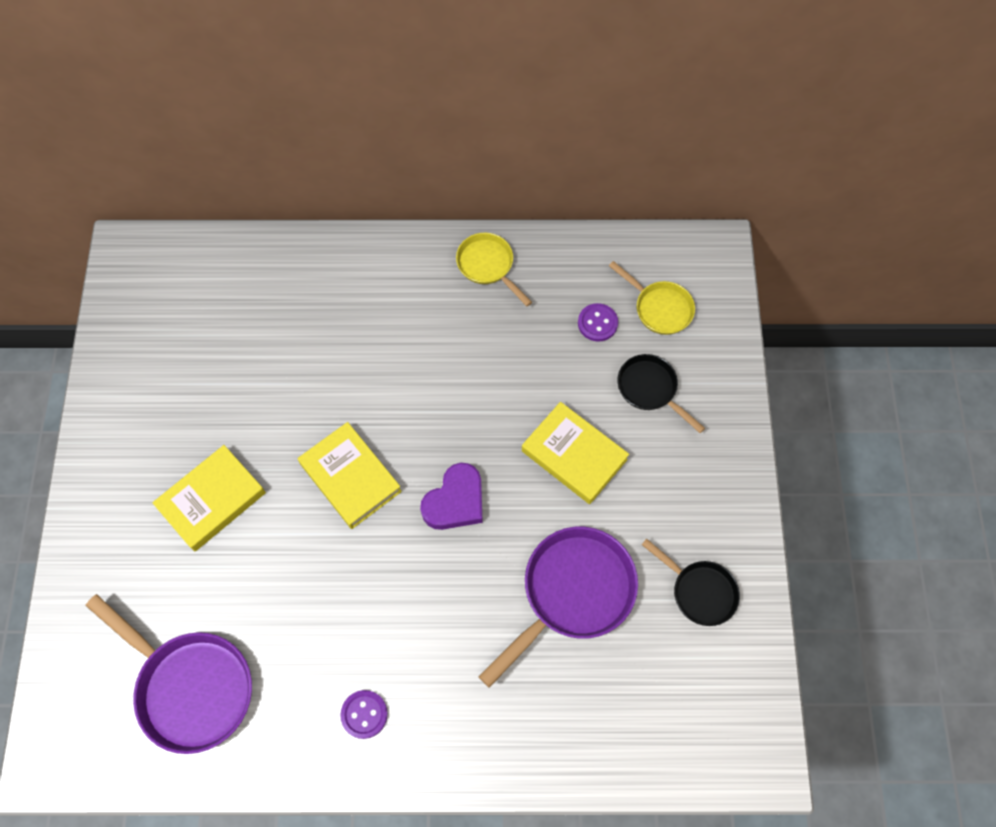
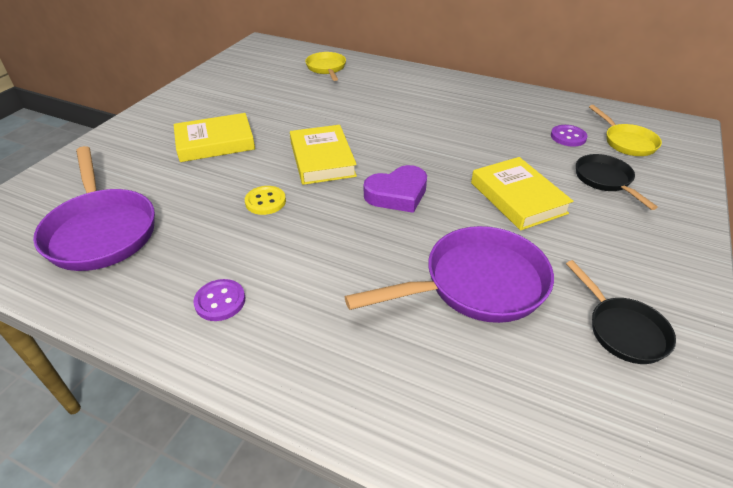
camera: 25 degrees right, 25 degrees down
yellow pan [456,233,532,306] -> yellow pan moved to [305,52,346,81]
none -> yellow button [245,186,286,215]

